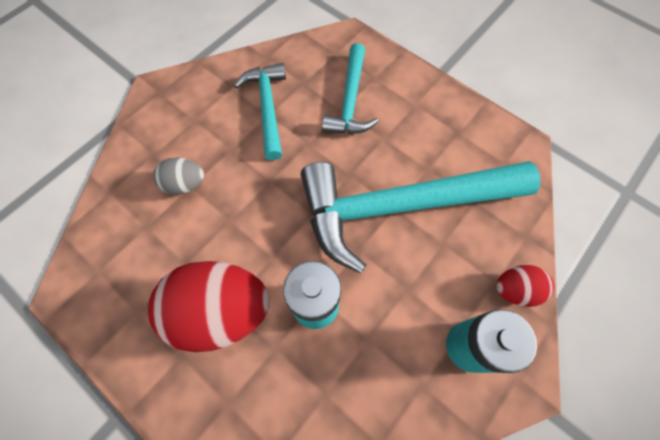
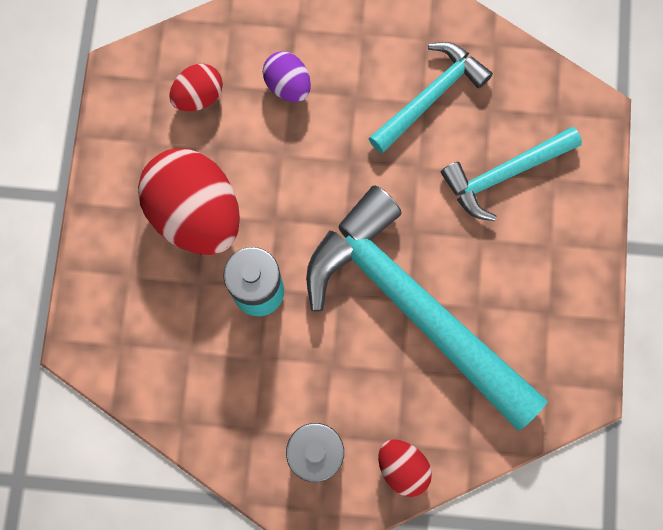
camera: 55 degrees right, 10 degrees up
grey egg [153,158,204,195] -> purple egg [263,51,311,102]
none -> red egg [169,64,223,111]

